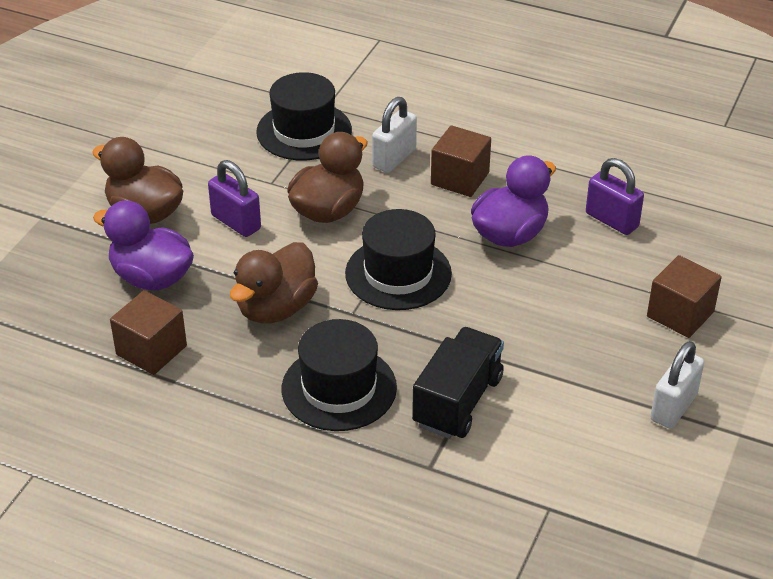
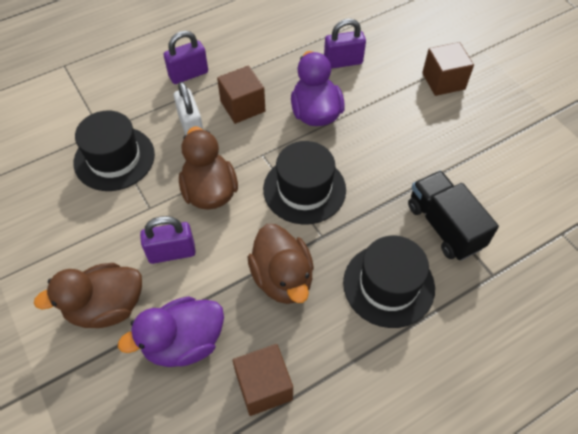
camera: 55 degrees left, 15 degrees up
white padlock [650,341,704,429] -> none
none -> purple padlock [164,31,208,84]

